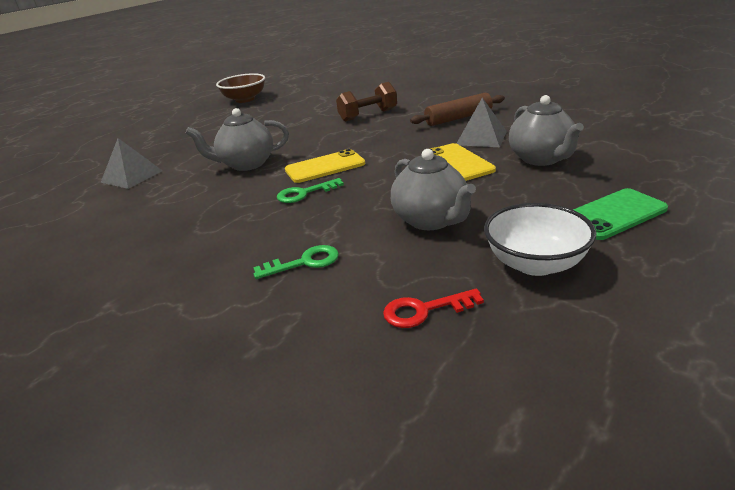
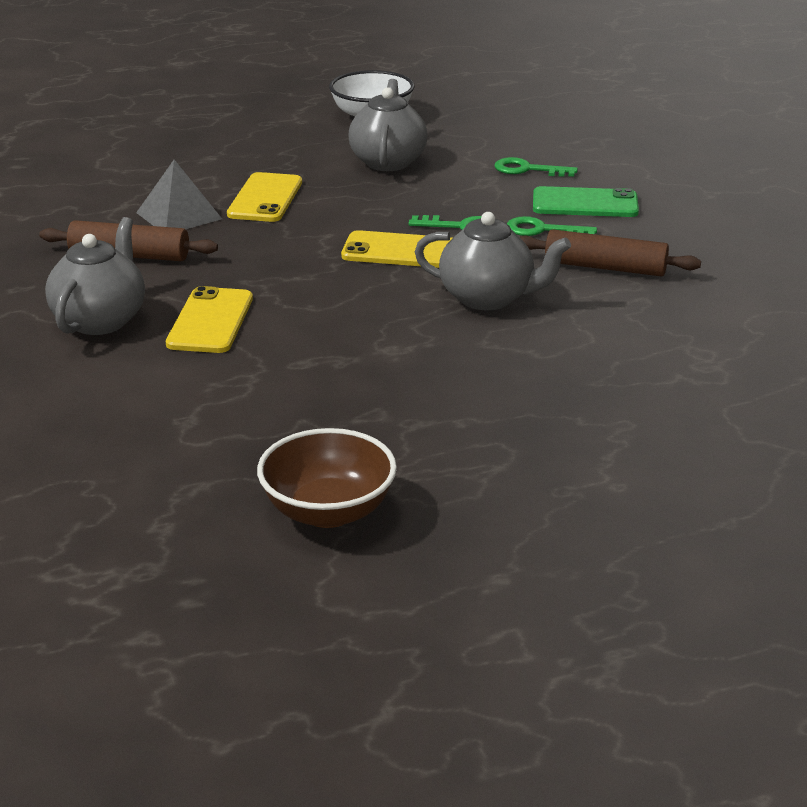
camera: 150 degrees left, 0 degrees up
grey pyramid [101,138,163,189] -> none
brown dumbbell [336,82,397,122] -> yellow phone [166,286,253,353]
red key [383,289,484,328] -> none
grey teapot [509,95,584,166] -> grey teapot moved to [45,217,145,335]
green phone [573,188,668,240] -> green phone moved to [533,186,639,217]
none -> green key [507,216,597,236]
none -> brown rolling pin [520,229,701,277]

